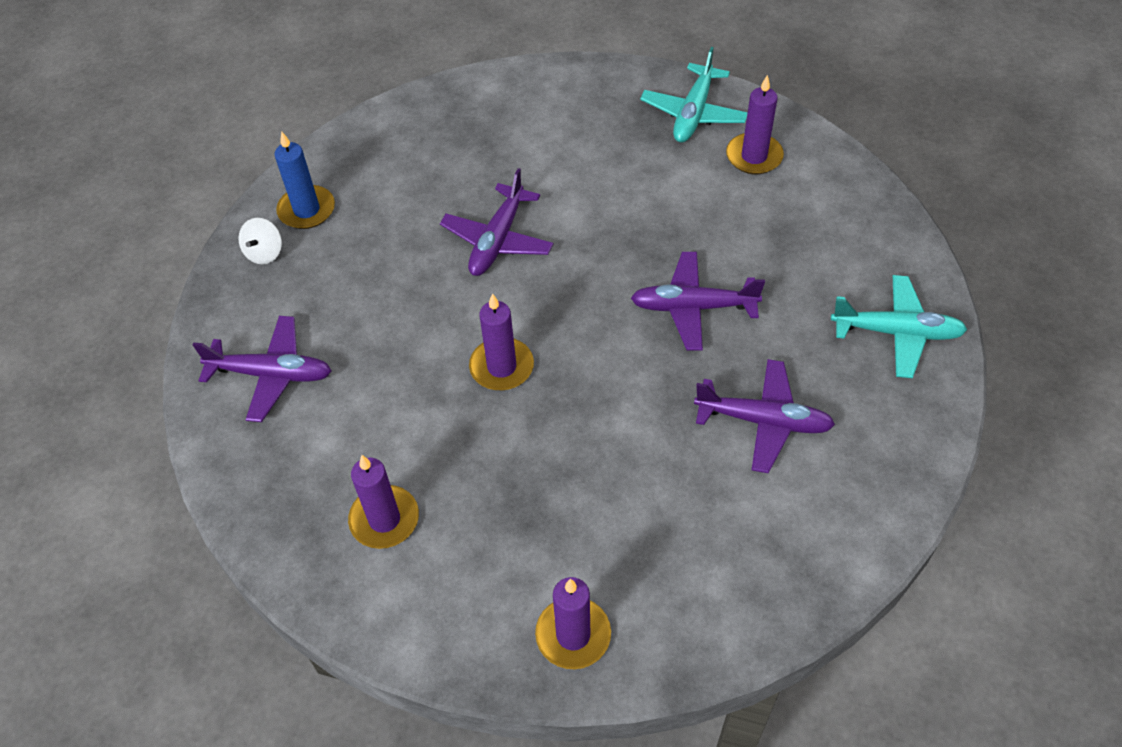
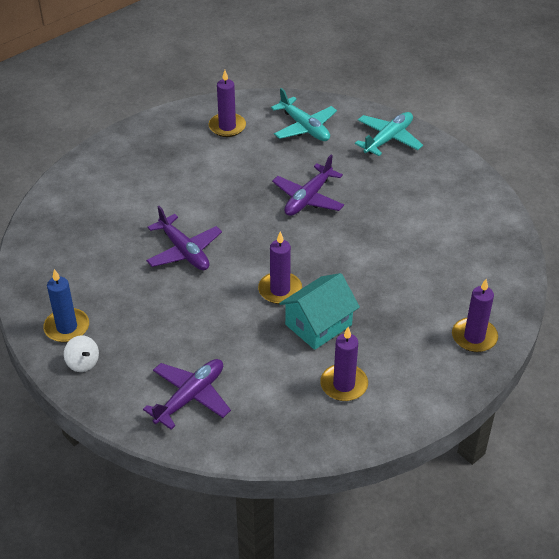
camera: 60 degrees left, 10 degrees down
turquoise plane [640,47,748,143] -> turquoise plane moved to [271,88,337,141]
purple plane [694,359,835,473] -> none
none -> turquoise house [279,273,360,350]

